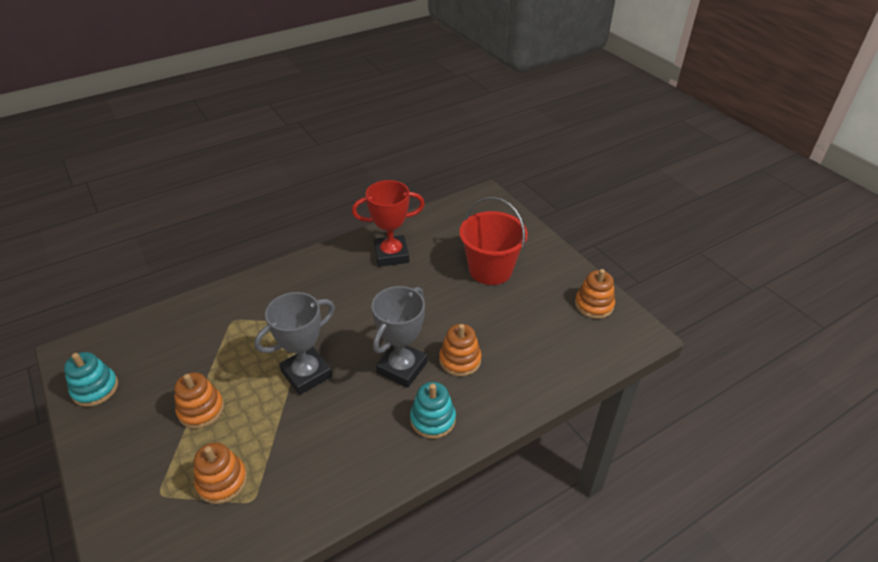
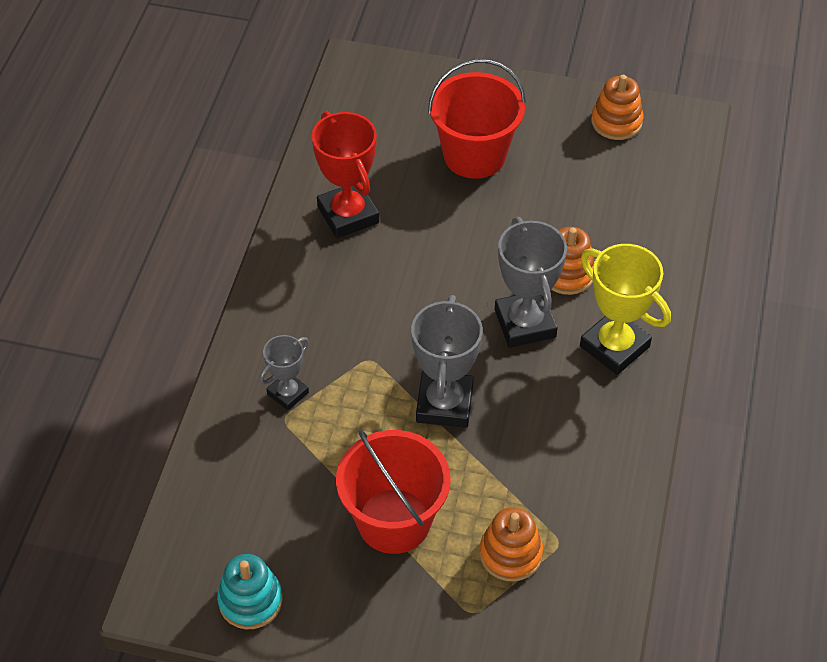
camera: 45 degrees left, 10 degrees up
orange stacking toy [174,372,224,429] -> red bucket [336,429,451,554]
red trophy [352,180,425,267] -> red trophy turned 60 degrees counterclockwise [312,111,379,238]
turquoise stacking toy [410,382,456,439] -> yellow trophy [580,244,671,375]
none -> grey trophy [259,335,309,410]

